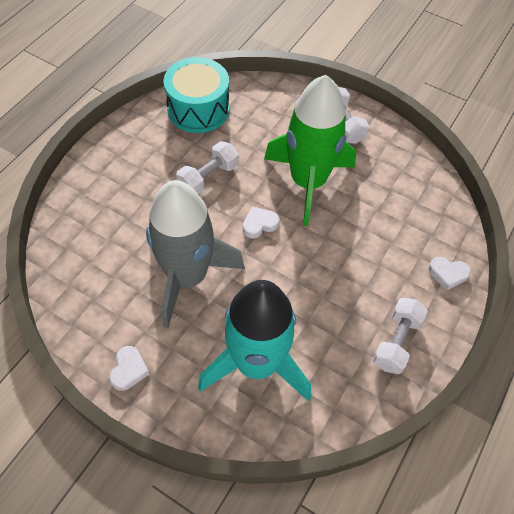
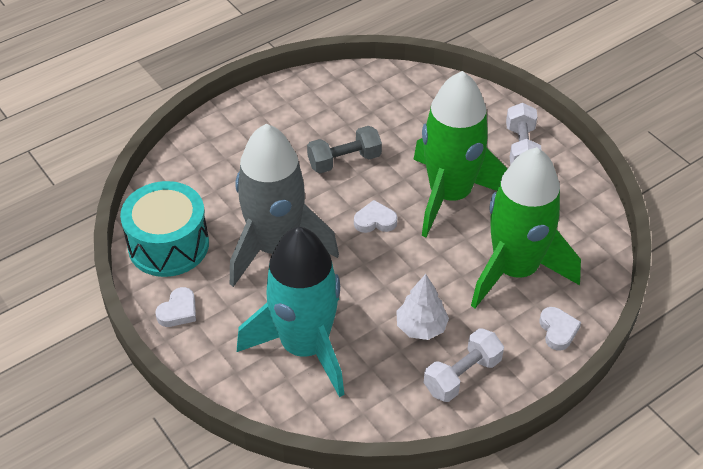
camera: 25 degrees right, 10 degrees down
turquoise drum [164,57,230,133] -> turquoise drum moved to [120,181,209,277]
white dumbbell [176,141,239,194] -> grey dumbbell [307,126,382,173]
white heart [428,257,471,291] -> white heart turned 135 degrees counterclockwise [539,307,581,351]
none -> white tree [396,274,449,340]
none -> green rocket [471,147,581,308]

